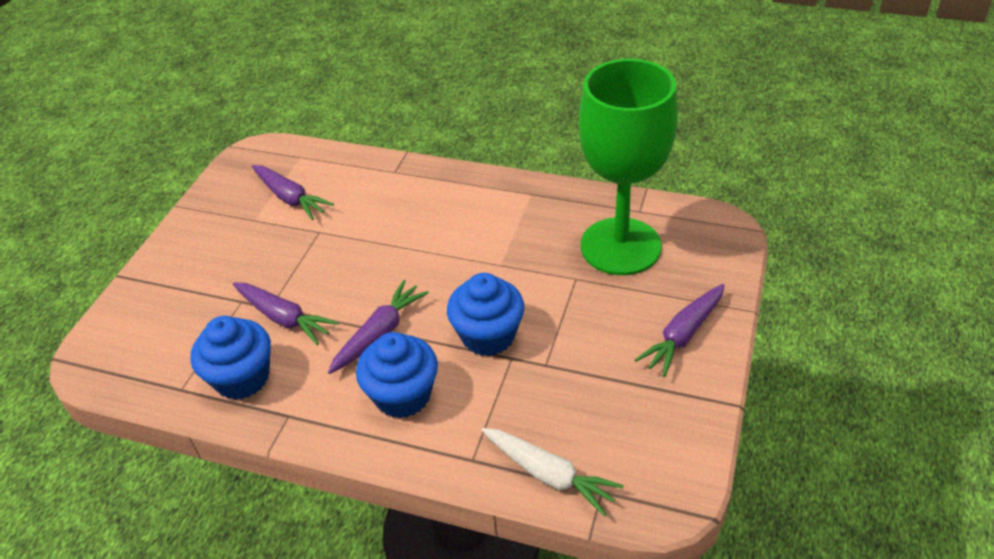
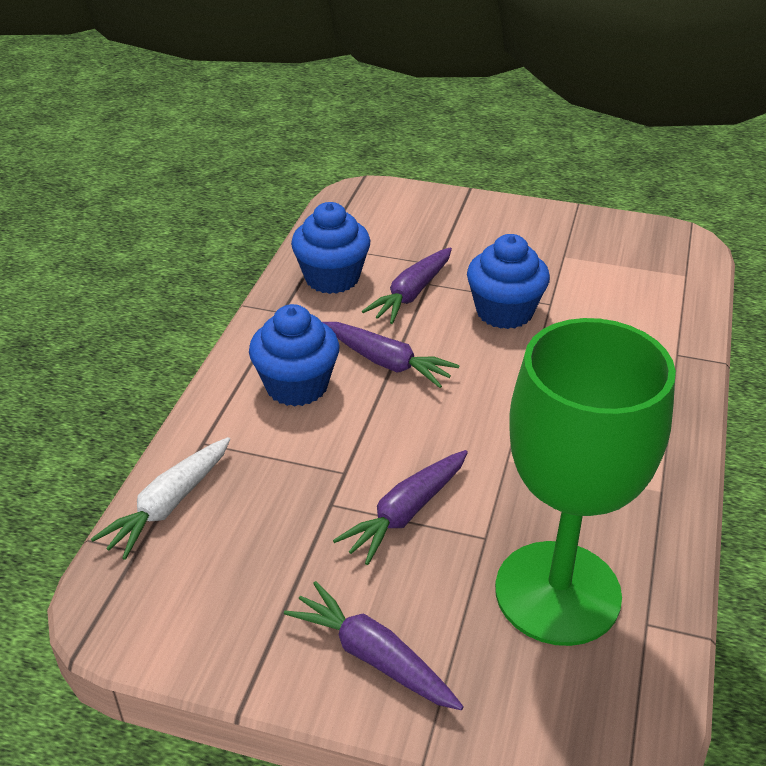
camera: 85 degrees right, 5 degrees down
purple carrot [252,165,334,220] -> purple carrot moved to [333,450,468,565]
blue cupcake [447,273,524,356] -> blue cupcake moved to [467,234,550,329]

